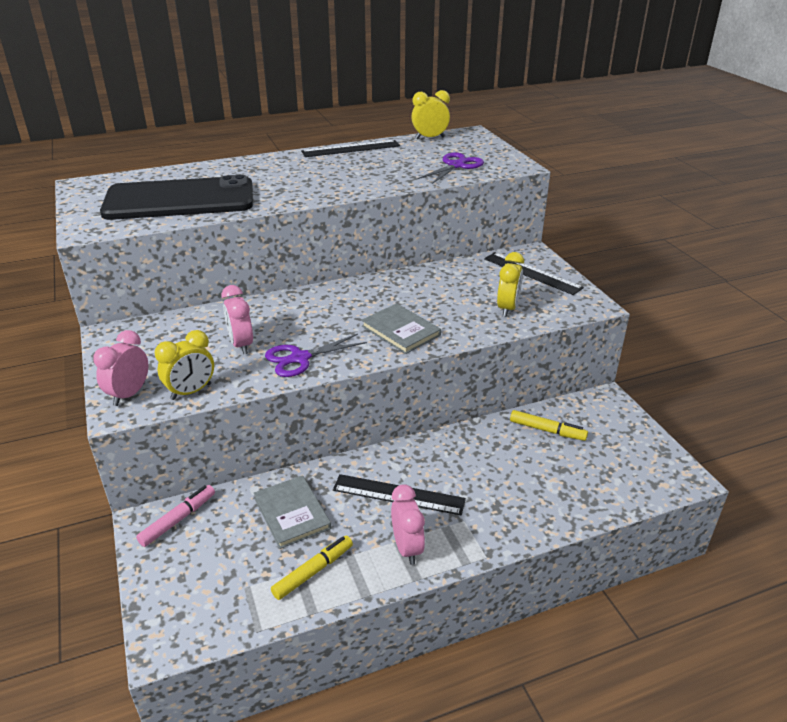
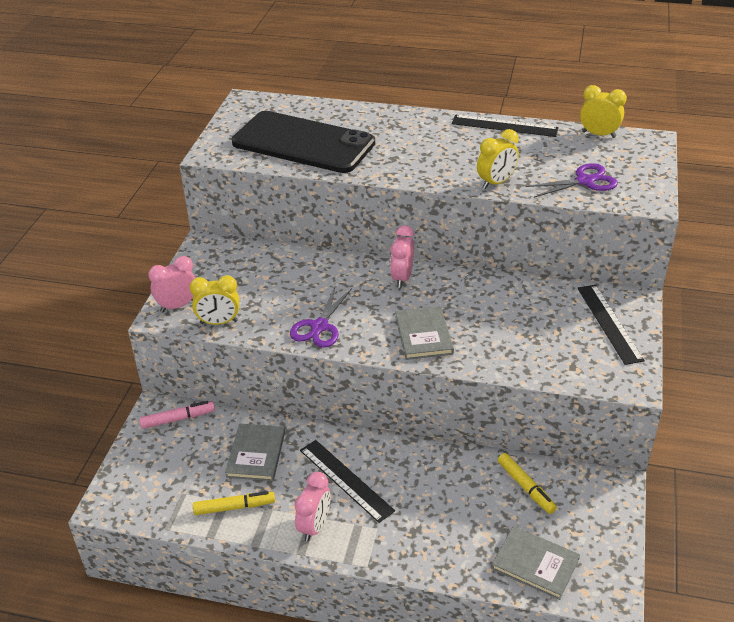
camera: 35 degrees right, 5 degrees up
pink clock [222,285,253,354] -> pink clock moved to [390,225,414,288]
purple scissors [265,334,367,377] -> purple scissors turned 75 degrees counterclockwise [290,287,352,348]
yellow clock [497,252,524,317] -> yellow clock moved to [477,129,519,189]
none -> grey book [492,526,580,600]

